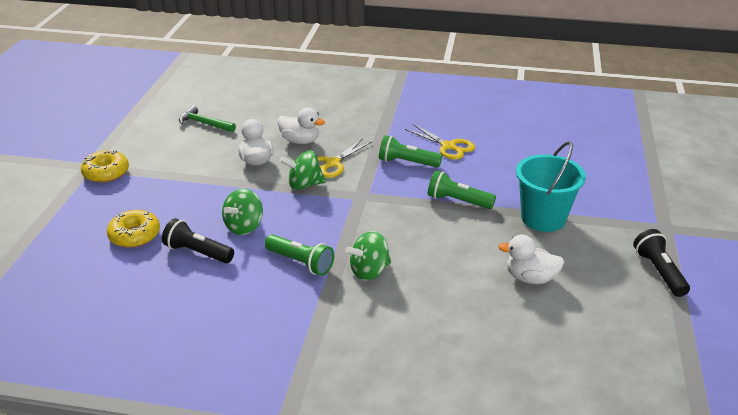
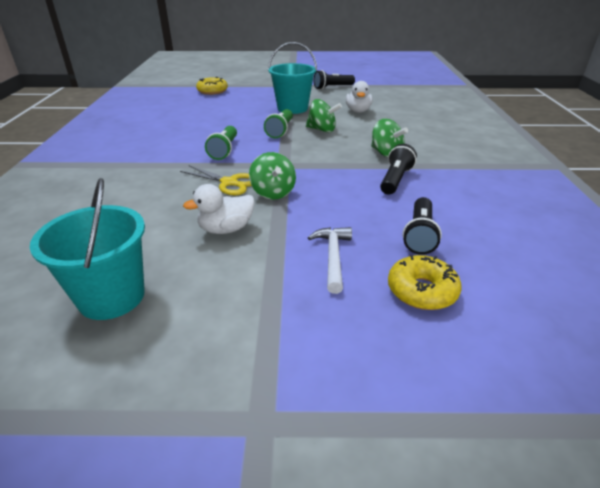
camera: 100 degrees left, 0 degrees up
yellow donut [81,150,129,183] -> yellow donut moved to [196,77,228,95]
green hammer [179,105,236,132] -> turquoise bucket [30,178,145,320]
green spinning top [222,188,263,235] -> green spinning top moved to [306,99,342,133]
green flashlight [265,235,334,276] -> black flashlight [380,144,417,195]
white duck [278,107,325,144] -> none
yellow scissors [405,124,475,160] -> none
none -> white hammer [308,227,352,294]

